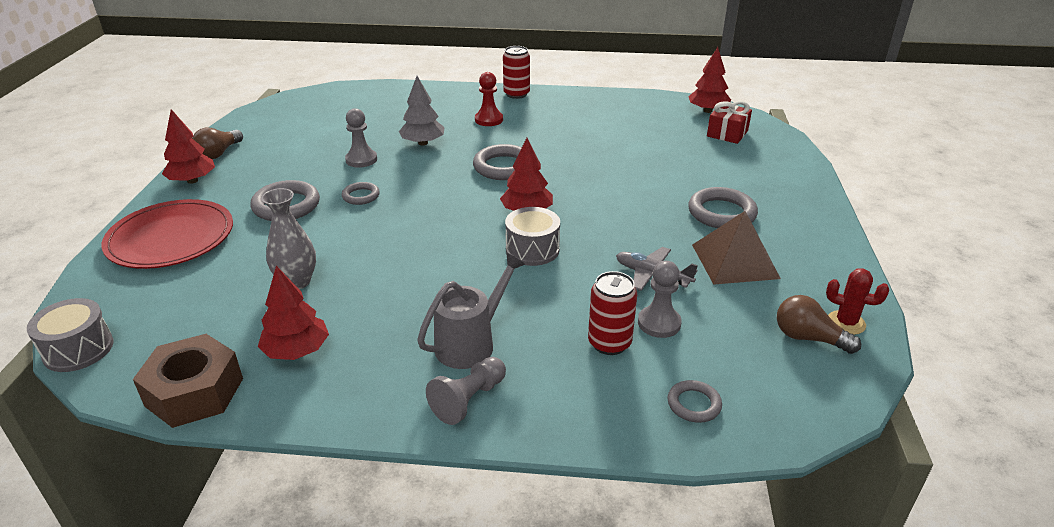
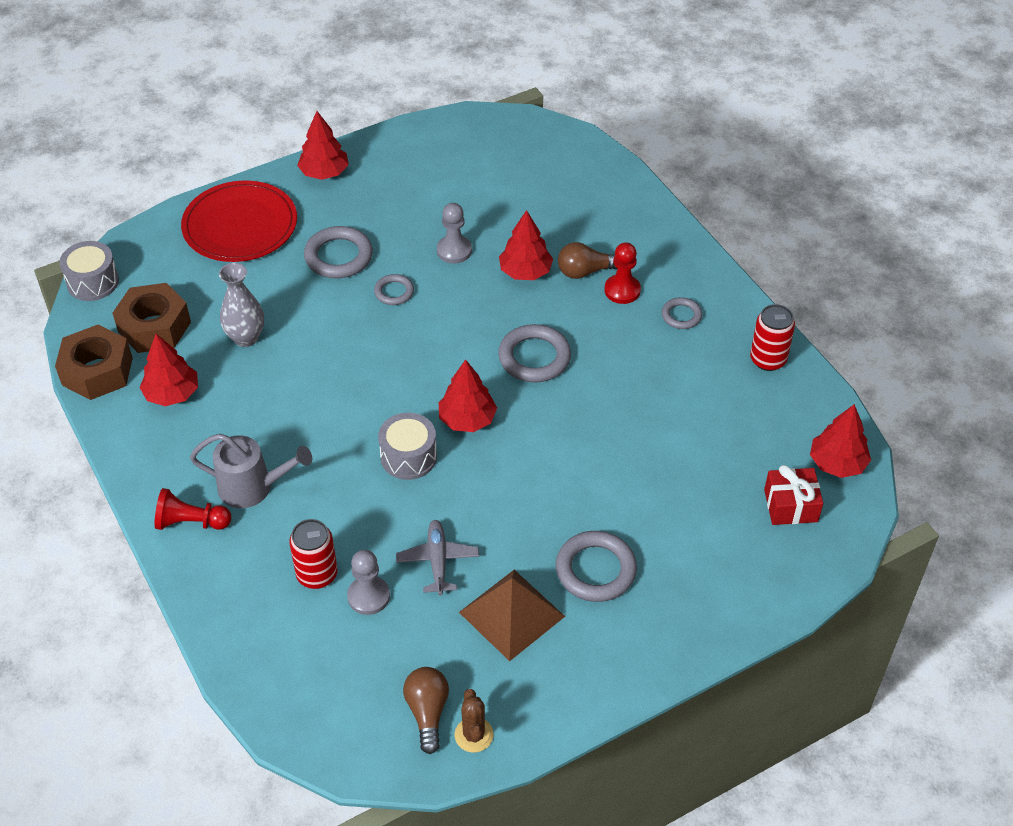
camera: 55 degrees right, 15 degrees up
brown light bulb [192,127,243,159] -> brown light bulb moved to [558,242,618,279]
grey tree [399,76,445,145] -> red tree [499,210,553,280]
grey pawn [426,357,506,425] -> red pawn [154,488,231,530]
red can [503,46,530,99] -> red can moved to [750,304,795,371]
grey ring [667,380,722,423] -> grey ring moved to [662,297,702,329]
red cactus [826,268,889,335] -> brown cactus [455,689,493,753]
none -> brown nut [112,283,191,353]

